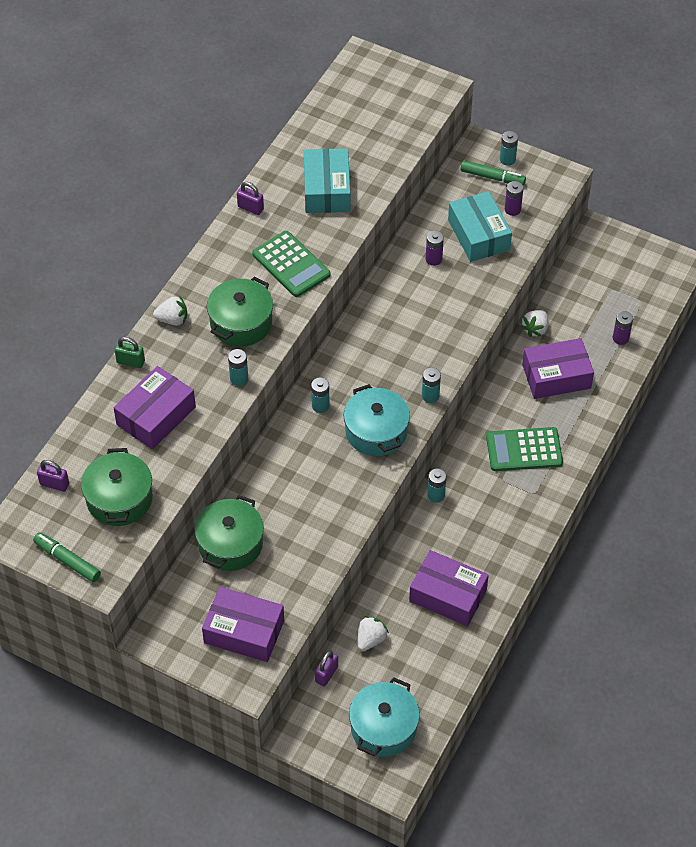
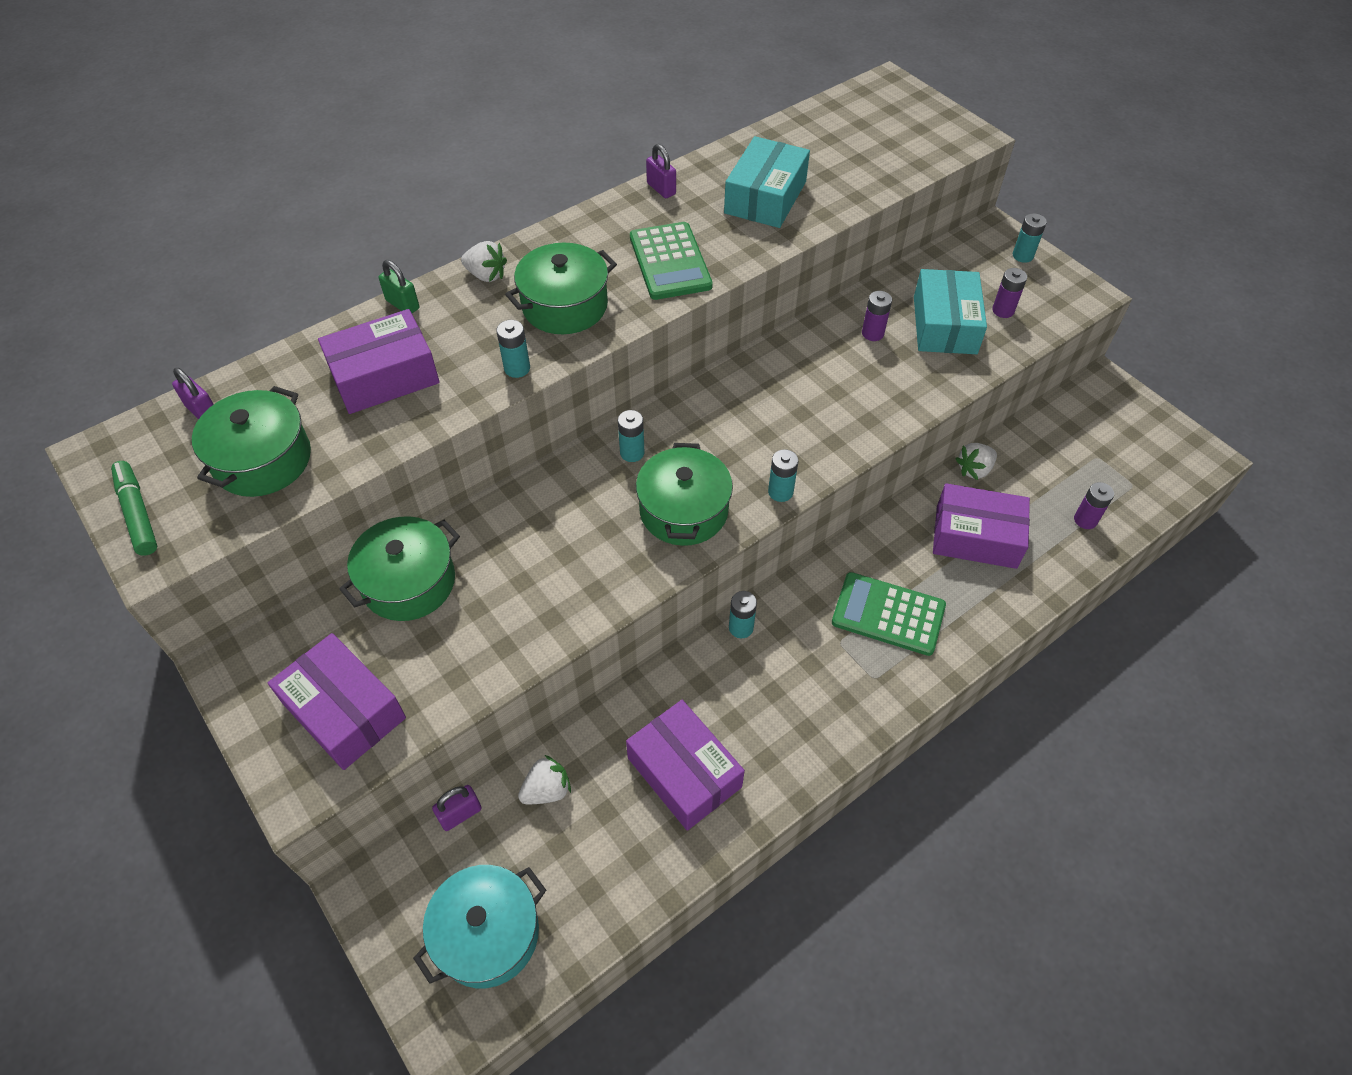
camera: 25 degrees right, 0 degrees up
turquoise pot [344,384,410,456] -> green pot [636,443,733,546]
green marker [460,160,526,186] -> none

